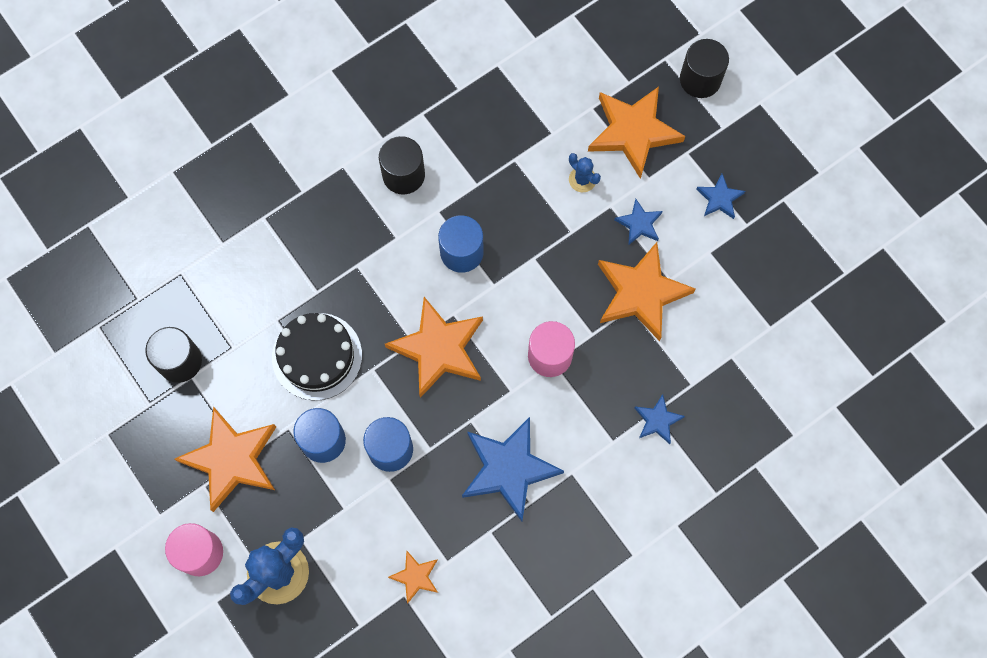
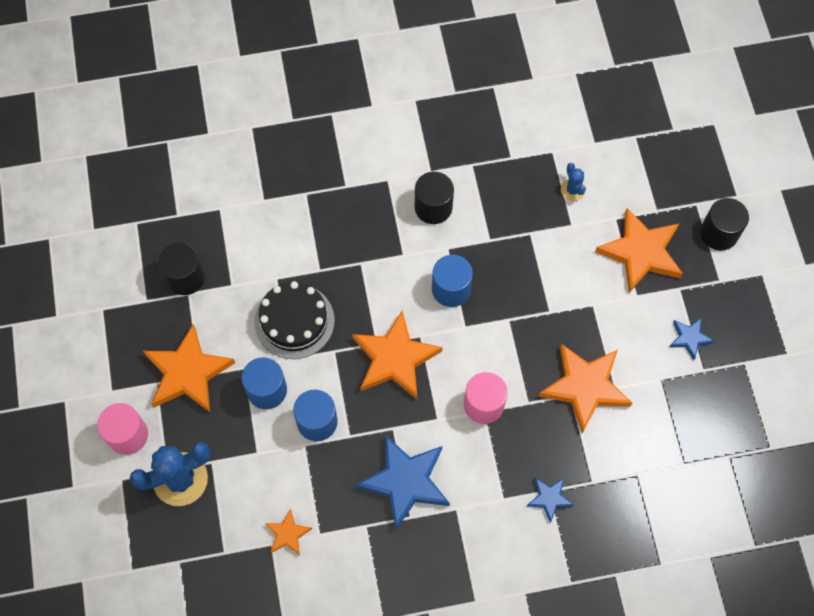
camera: 25 degrees right, 5 degrees down
blue cactus [569,153,601,192] -> blue cactus moved to [561,163,586,201]
blue star [614,199,663,245] -> none

